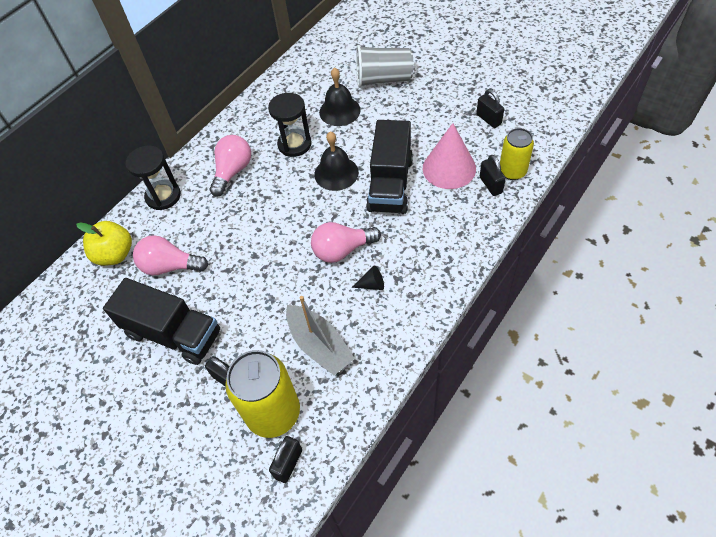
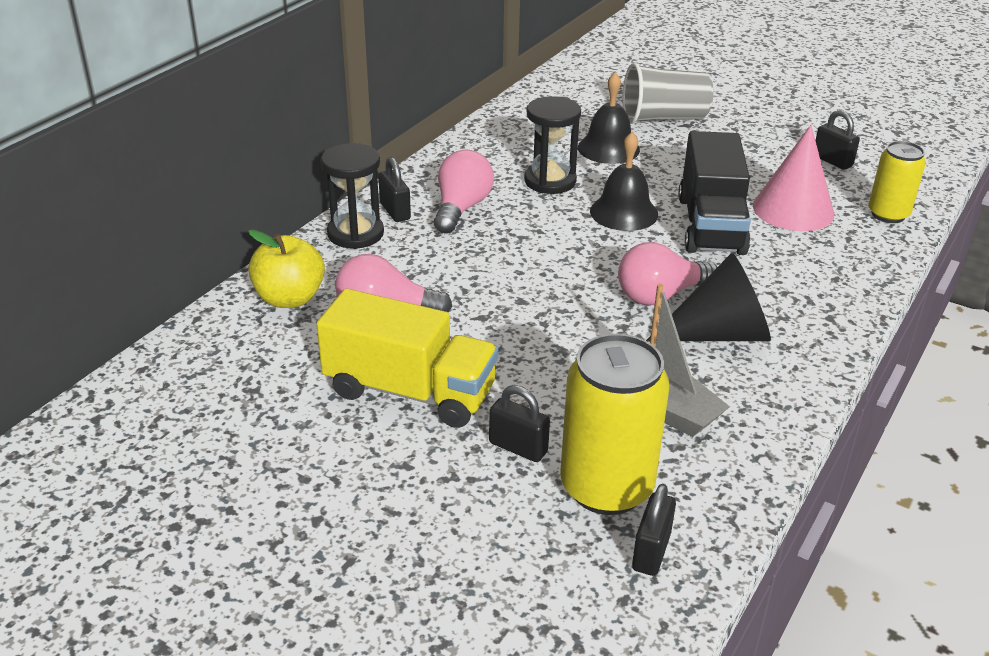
camera: 10 degrees left, 20 degrees down
black truck [103,278,220,365] -> yellow truck [316,289,498,428]
black cone [351,265,384,290] -> black cone [646,253,771,341], size x2.31
black padlock [480,155,506,196] -> black padlock moved to [378,157,411,222]

